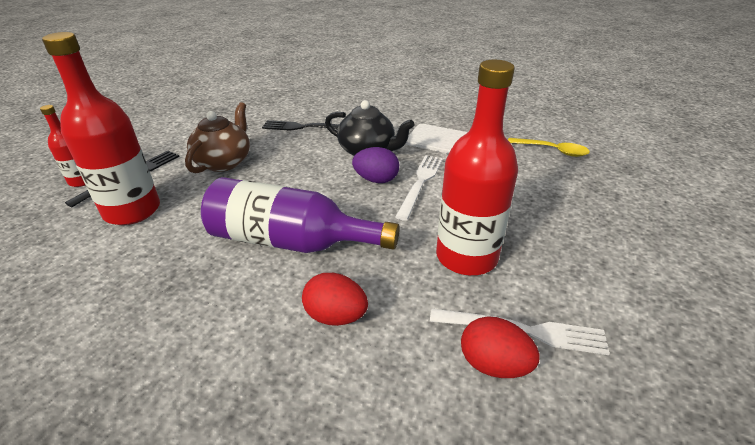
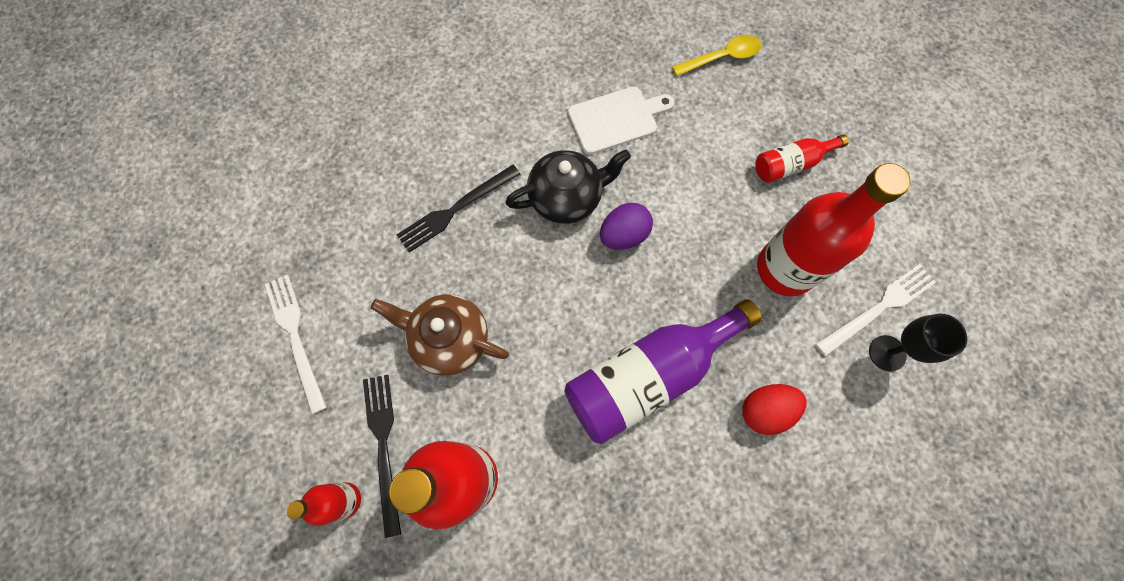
camera: 45 degrees left, 35 degrees up
brown teapot [185,102,250,173] -> brown teapot turned 45 degrees counterclockwise [371,294,509,376]
white fork [395,155,443,221] -> white fork moved to [265,275,327,414]
red egg [461,316,540,378] -> black goblet [869,314,967,371]
none -> red bottle [755,134,849,183]

